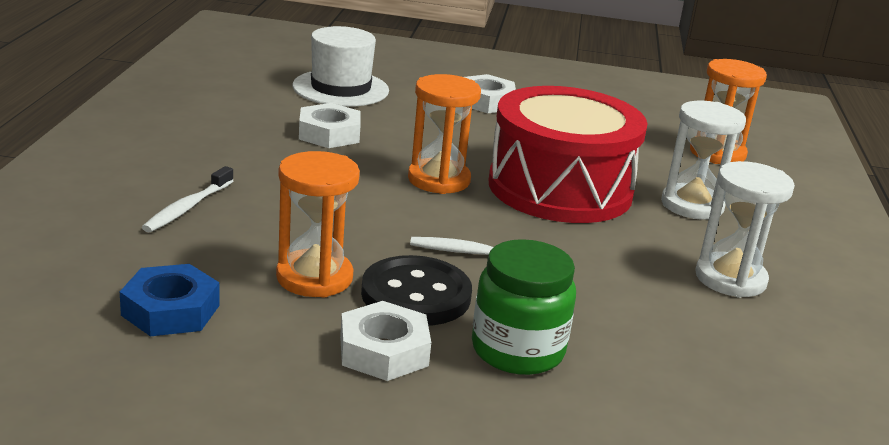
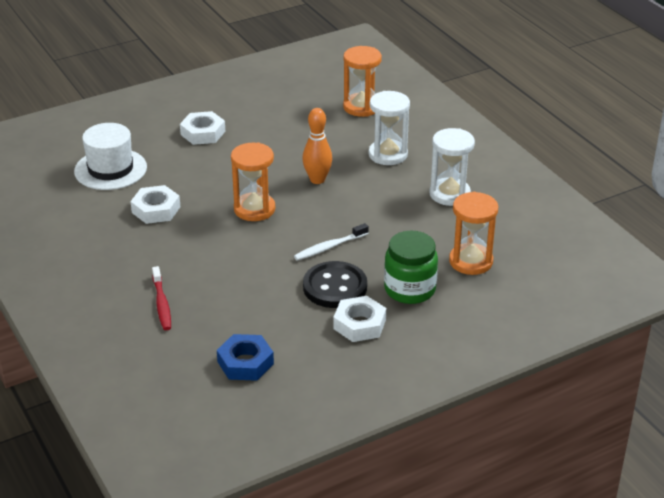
camera: 35 degrees left, 10 degrees up
white toothbrush [142,166,234,233] -> red toothbrush [152,266,171,330]
orange hourglass [276,151,360,297] -> orange hourglass moved to [449,192,498,275]
red drum [489,86,648,223] -> orange bowling pin [302,108,332,184]

